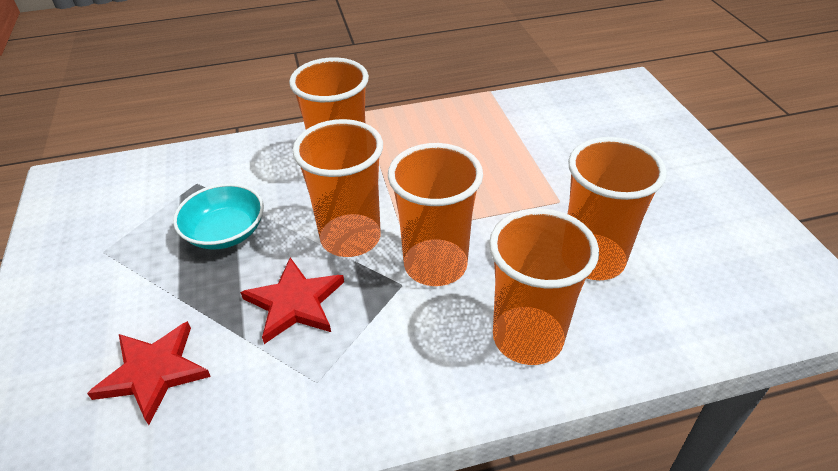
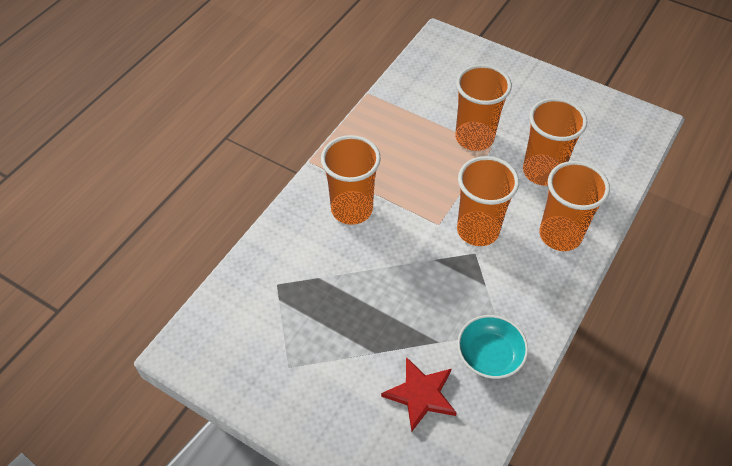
camera: 45 degrees left, 10 degrees up
turquoise bowl [173,183,264,250] -> turquoise bowl moved to [457,315,528,379]
red star [240,257,344,344] -> none
orange cup [292,119,383,257] -> orange cup moved to [455,64,512,151]

